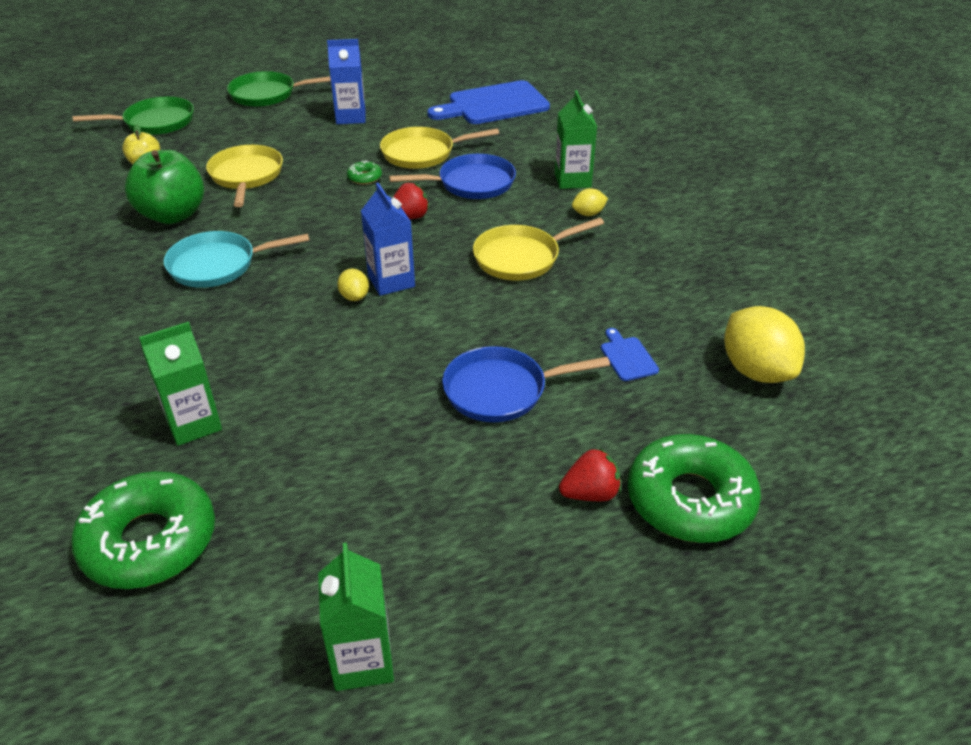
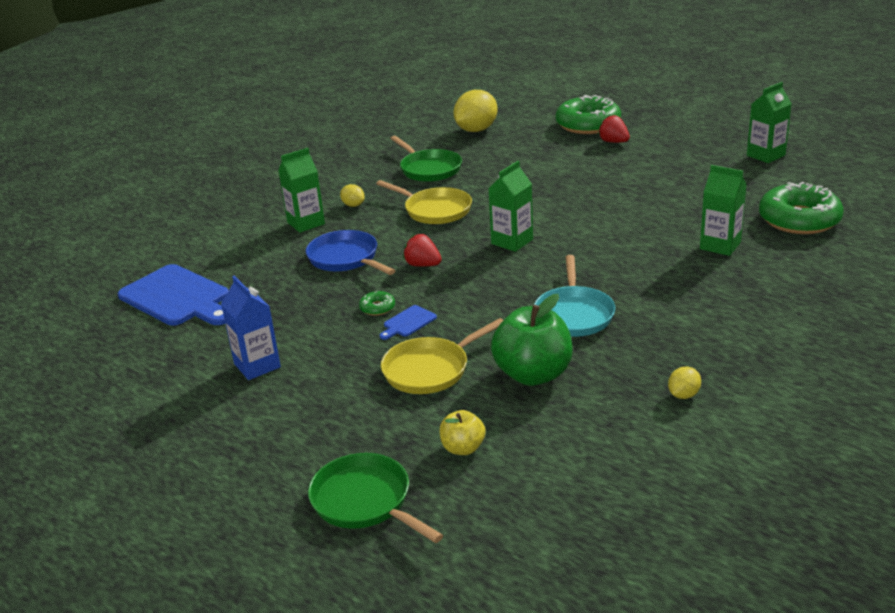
camera: 115 degrees left, 10 degrees down
turquoise pan [164,231,309,288] -> turquoise pan turned 45 degrees clockwise [534,255,615,337]
green pan [227,71,331,107] -> green pan moved to [390,136,462,182]
yellow lemon [337,268,369,301] -> yellow lemon moved to [668,367,701,399]
blue carton [361,183,415,296] -> green carton [488,161,533,252]
yellow pan [380,127,499,169] -> none
blue pan [442,346,610,422] -> none
blue cutting board [601,328,659,381] -> blue cutting board moved to [380,305,437,340]

